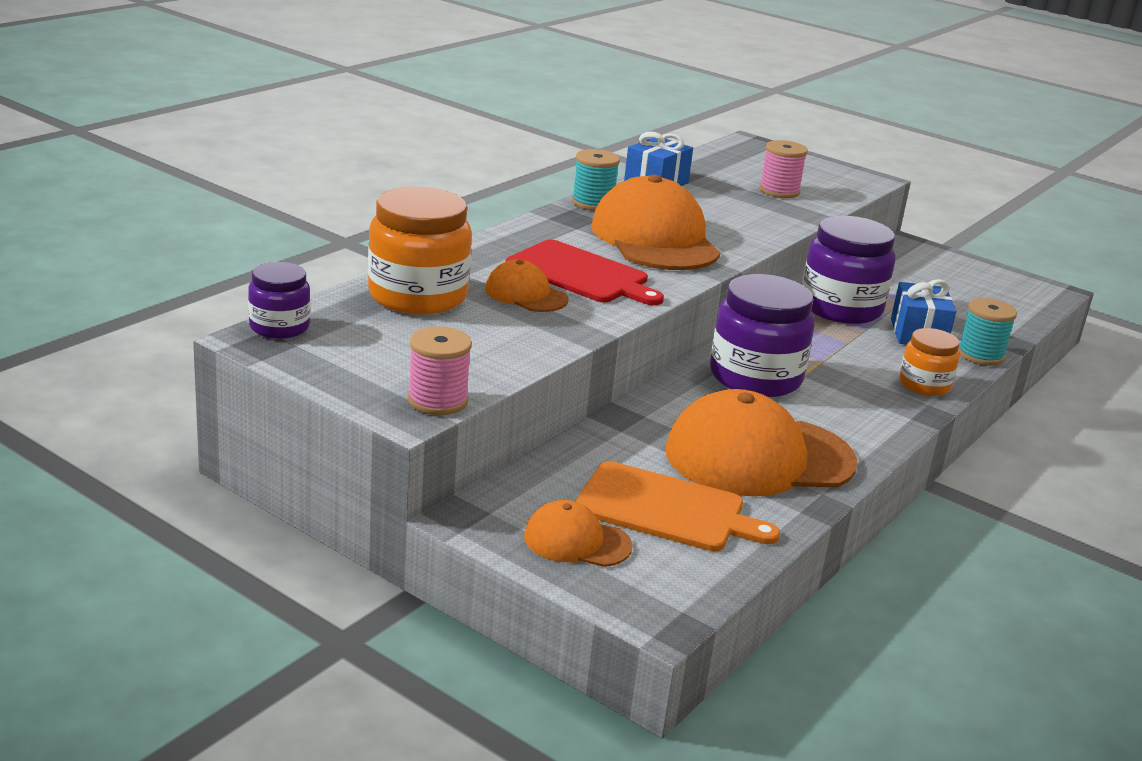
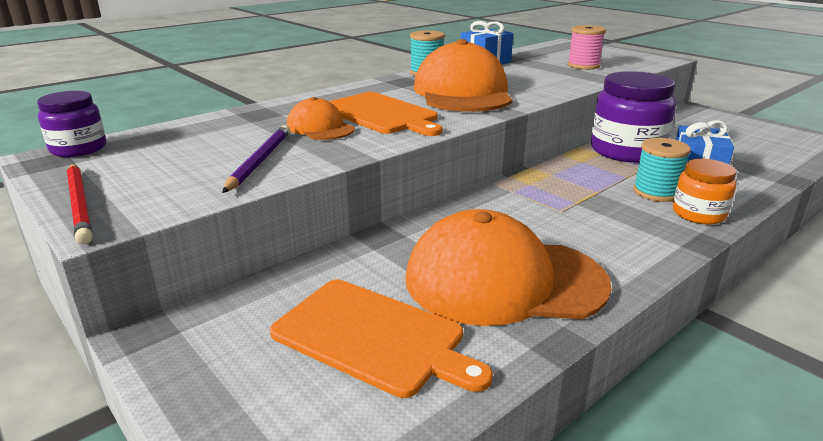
camera: 15 degrees right, 0 degrees up
orange jar [368,187,472,314] -> none
pink spool [407,326,472,415] -> none
red cutting board [506,240,664,305] -> orange cutting board [328,92,442,136]
orange cap [524,500,633,567] -> none
purple jar [710,274,815,397] -> none
turquoise spool [958,298,1017,366] -> turquoise spool moved to [633,138,691,202]
none -> red pencil [67,164,93,244]
none -> purple pencil [222,125,290,193]

